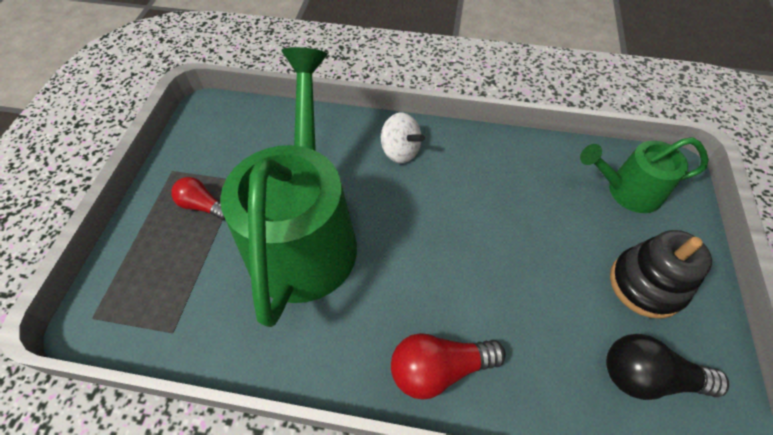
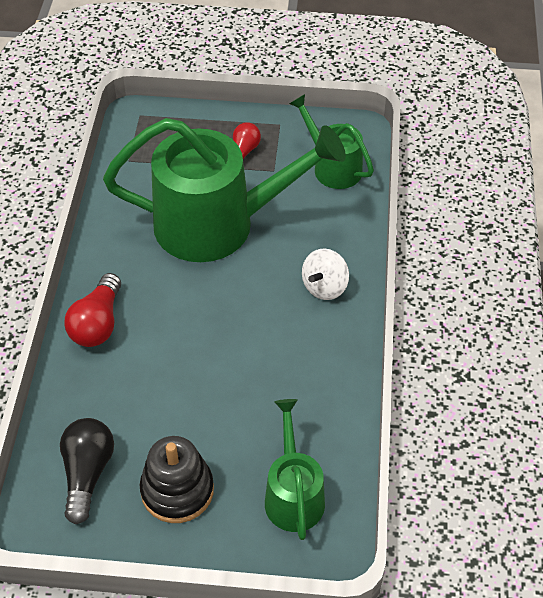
camera: 85 degrees right, 5 degrees down
red light bulb [391,333,506,400] -> red light bulb turned 150 degrees counterclockwise [64,273,121,347]
none -> green watering can [289,94,374,189]

